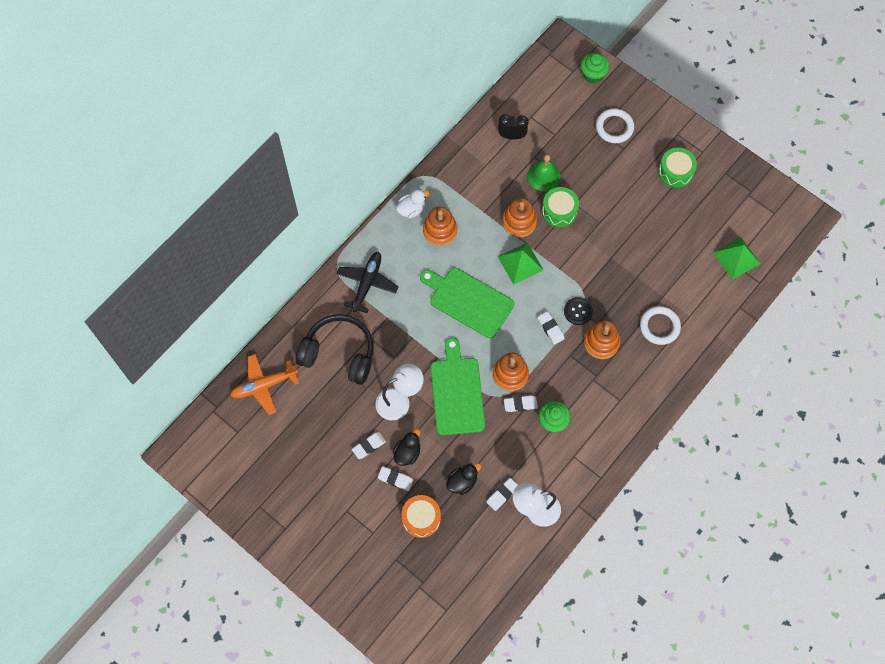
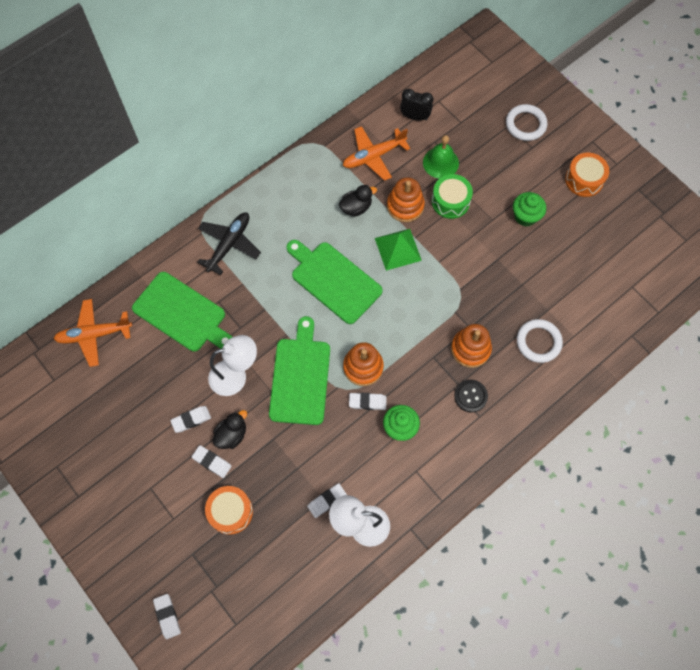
camera: 10 degrees right, 0 degrees up
black headphones [296,314,373,385] -> green cutting board [132,272,232,352]
white duck [396,189,430,218] -> none
orange stacking toy [423,207,457,246] -> none
black duck [446,463,481,495] -> black duck moved to [339,185,377,217]
white eraser [538,311,565,345] -> white eraser moved to [153,594,181,639]
black button [564,297,593,325] -> black button moved to [454,380,488,412]
green cupcake [580,53,609,83] -> green cupcake moved to [513,192,546,226]
green drum [658,148,697,188] -> orange drum [565,153,609,197]
green pyramid [713,237,760,280] -> none
none -> orange plane [343,126,411,181]

